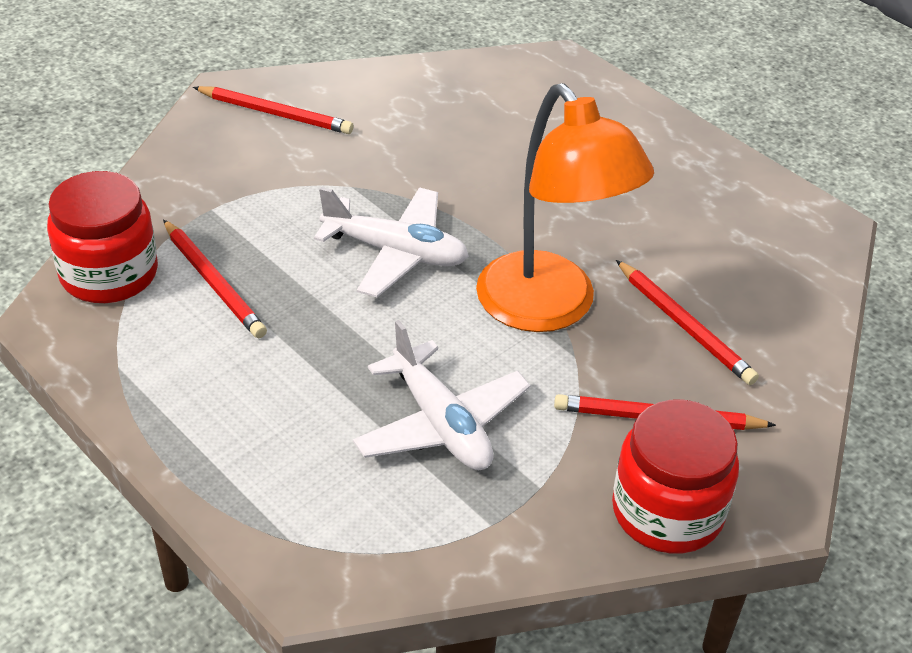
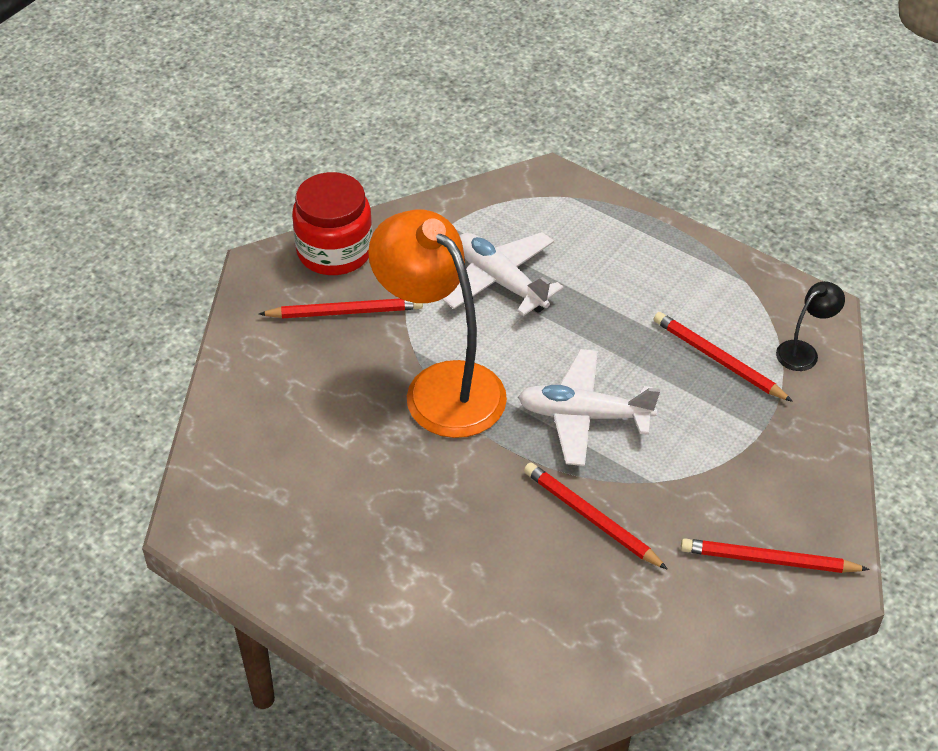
camera: 170 degrees right, 5 degrees up
red jar [47,171,158,303] -> black lamp [776,281,845,371]
red pencil [616,260,759,385] -> red pencil moved to [524,463,668,570]

